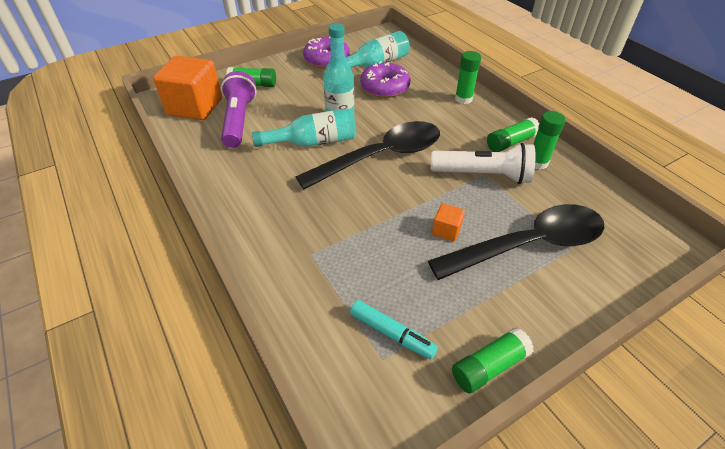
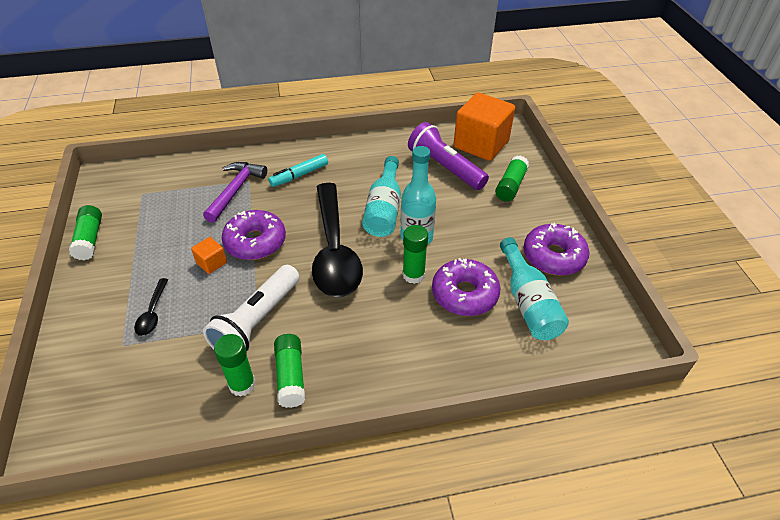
camera: 110 degrees right, 0 degrees up
purple flashlight [221,71,257,148] -> purple flashlight turned 150 degrees counterclockwise [408,122,489,190]
turquoise marker [350,300,438,359] -> turquoise marker moved to [268,154,328,187]
black spoon [428,204,604,280] -> black spoon [134,278,169,336], size x0.41
green glue stick [455,51,481,104] -> green glue stick moved to [402,225,428,284]
none -> purple hammer [203,162,267,223]
none -> purple donut [222,210,286,260]

